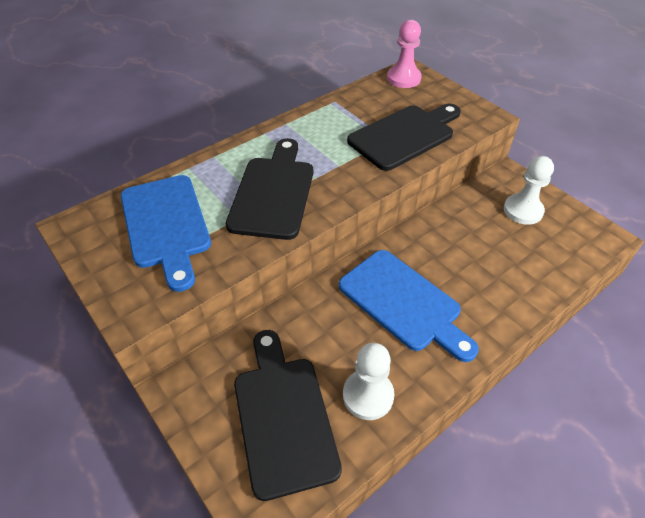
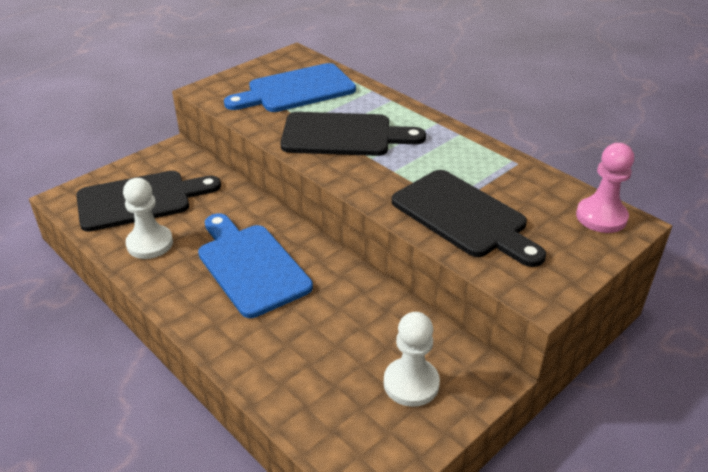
camera: 85 degrees right, 10 degrees down
blue cutting board [339,250,479,362] -> blue cutting board turned 105 degrees clockwise [198,213,313,318]

